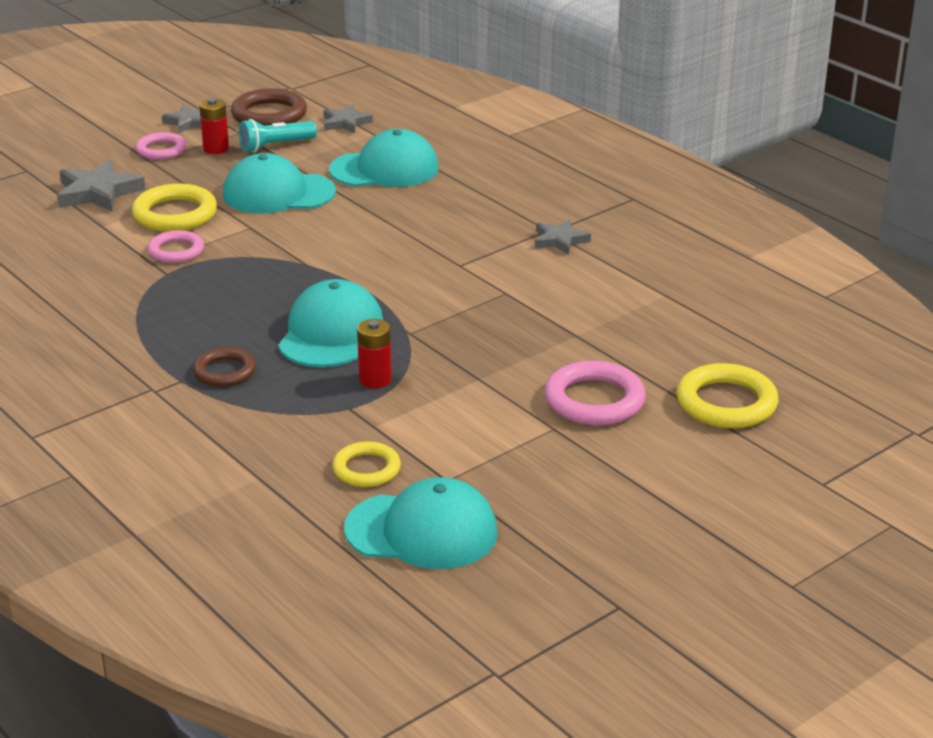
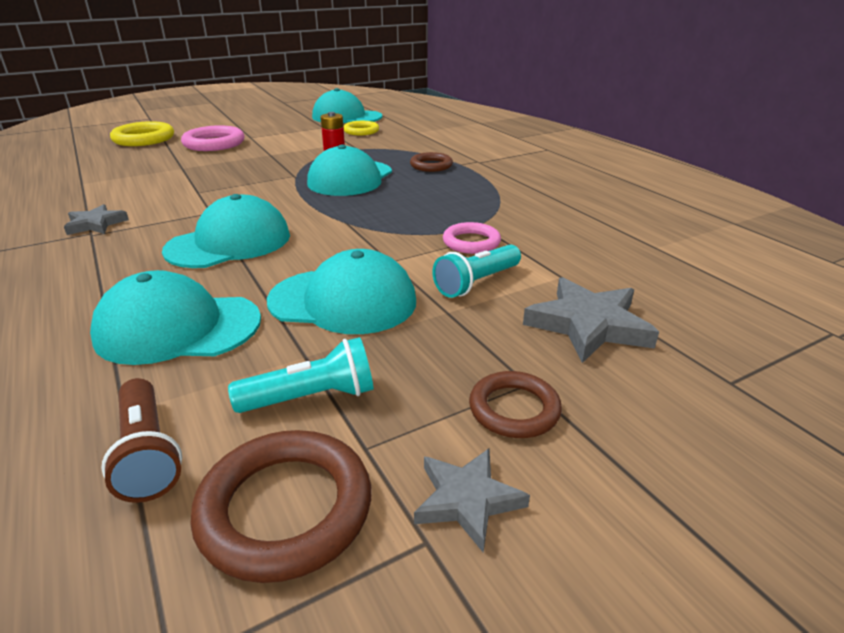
camera: 170 degrees left, 0 degrees up
yellow ring [132,184,217,232] -> turquoise flashlight [432,245,521,298]
pink ring [136,132,186,160] -> brown ring [469,371,562,438]
red battery [199,98,229,154] -> none
grey star [323,105,373,134] -> brown flashlight [101,378,182,503]
none -> turquoise cap [162,194,290,268]

